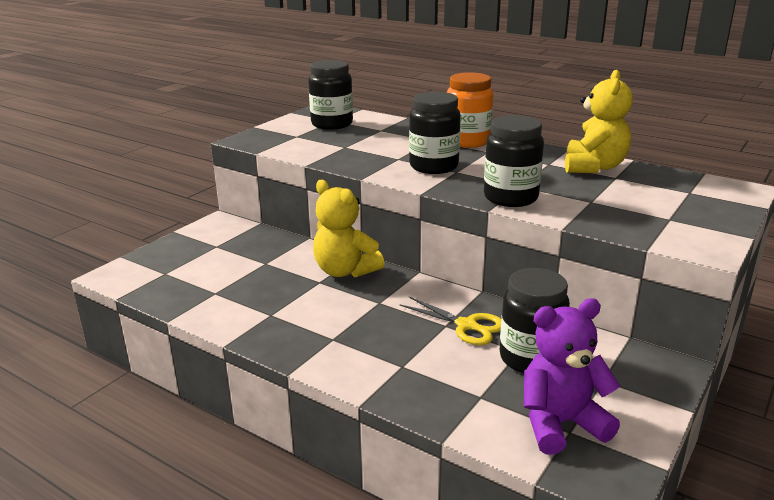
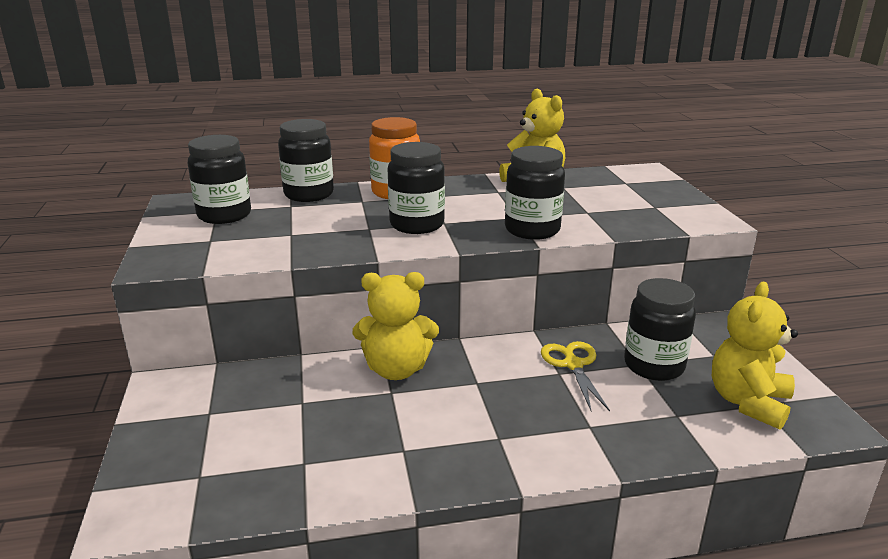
camera: 45 degrees left, 0 degrees up
yellow scissors [399,296,501,345] -> yellow scissors turned 90 degrees counterclockwise [541,341,610,411]
purple teddy bear [524,298,620,455] -> yellow teddy bear [712,282,798,430]
none -> black jar [278,119,334,202]

